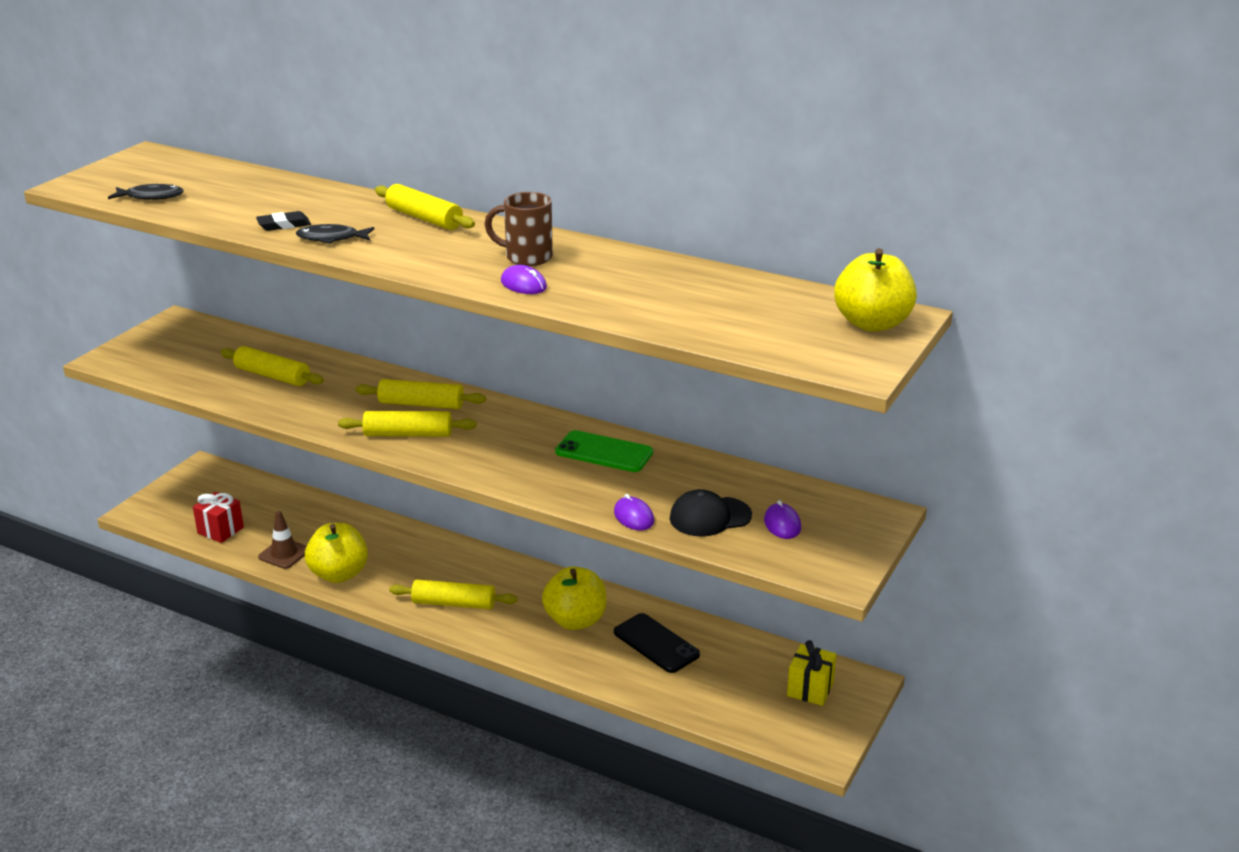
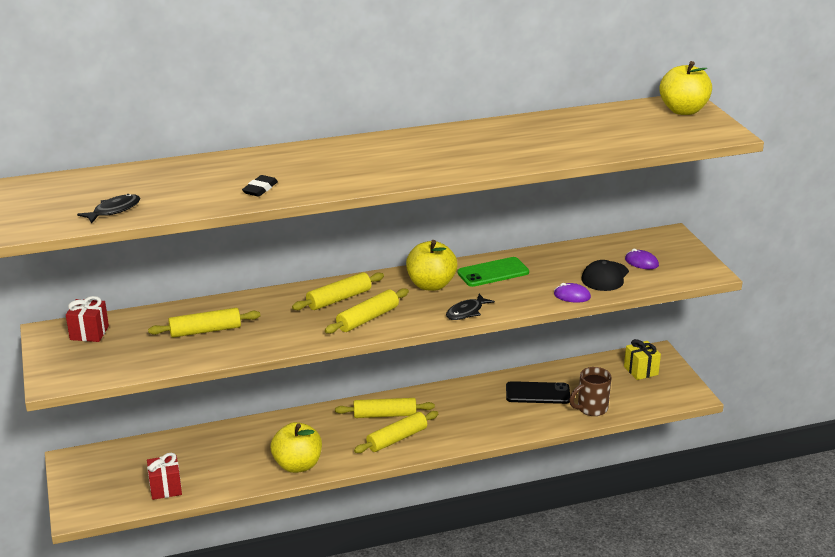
camera: 45 degrees left, 0 degrees up
brown traffic cone [258,511,306,569] -> none
black fish [296,224,374,244] -> black fish moved to [446,294,495,320]
yellow rolling pin [375,184,475,230] -> yellow rolling pin moved to [335,398,435,418]
brown mug [484,192,553,266] -> brown mug moved to [569,367,612,416]
purple mouse [501,265,547,294] -> none
yellow apple [542,567,606,630] -> yellow apple moved to [406,240,457,291]
none -> red gift [66,296,109,342]

